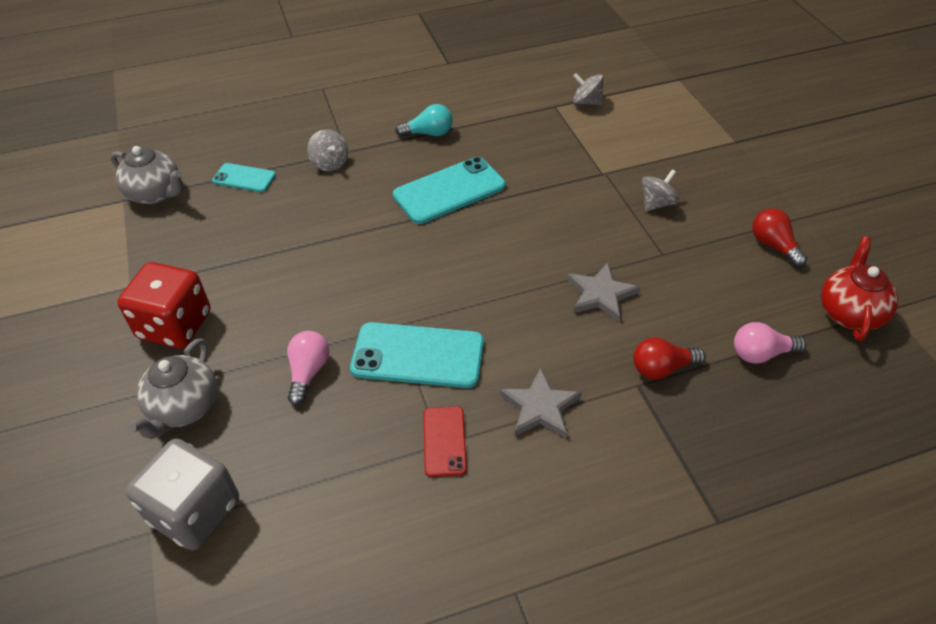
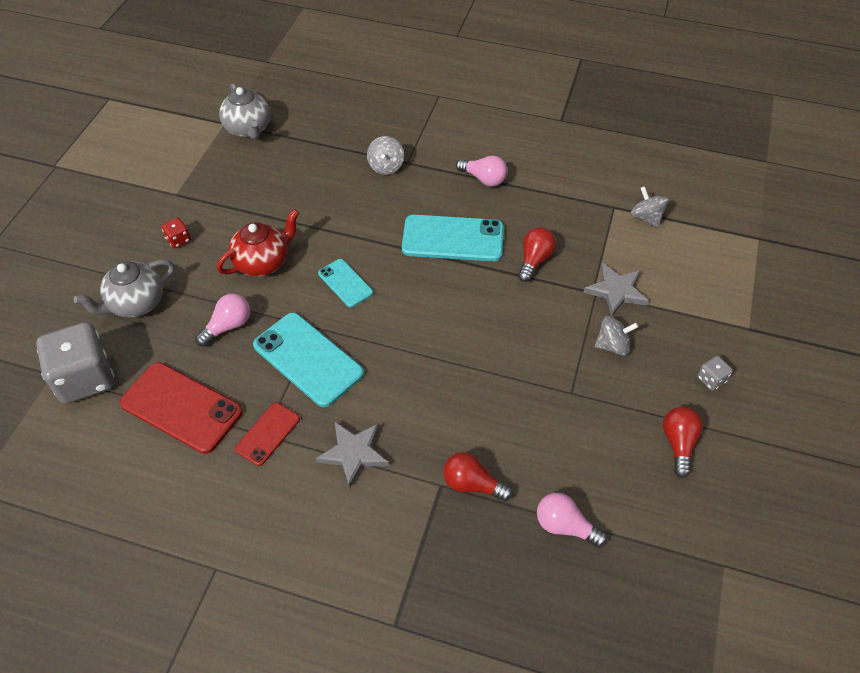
camera: 35 degrees right, 5 degrees up
red dice [117,262,211,348] -> red dice [161,217,191,248], size x0.42
turquoise phone [212,163,276,192] -> turquoise phone moved to [318,259,373,307]
turquoise light bulb [395,104,453,137] -> pink light bulb [456,156,507,187]
grey star [567,262,640,322] -> grey star moved to [583,263,648,316]
red teapot [821,236,898,341] -> red teapot moved to [217,209,299,277]
none -> red phone [119,362,242,454]
none -> red light bulb [518,227,556,282]
none -> grey dice [697,356,733,391]

